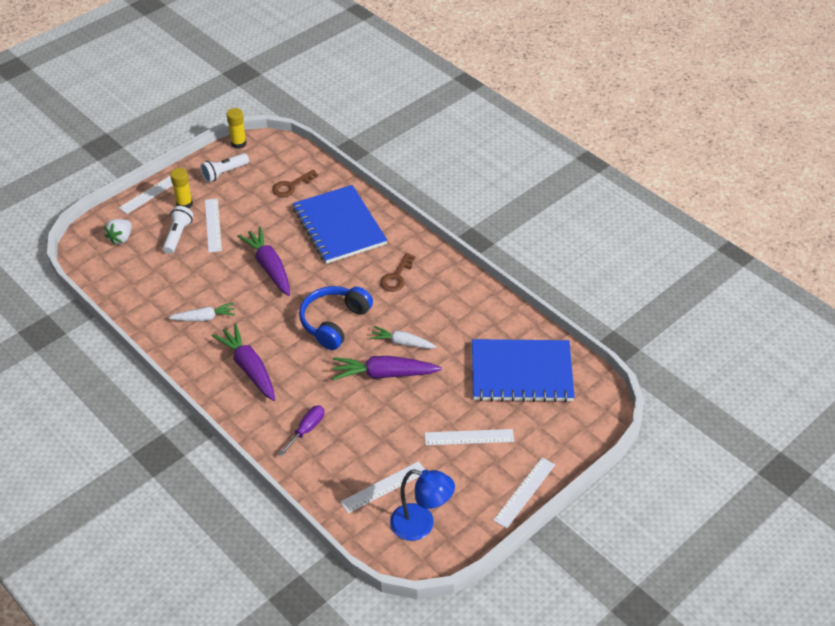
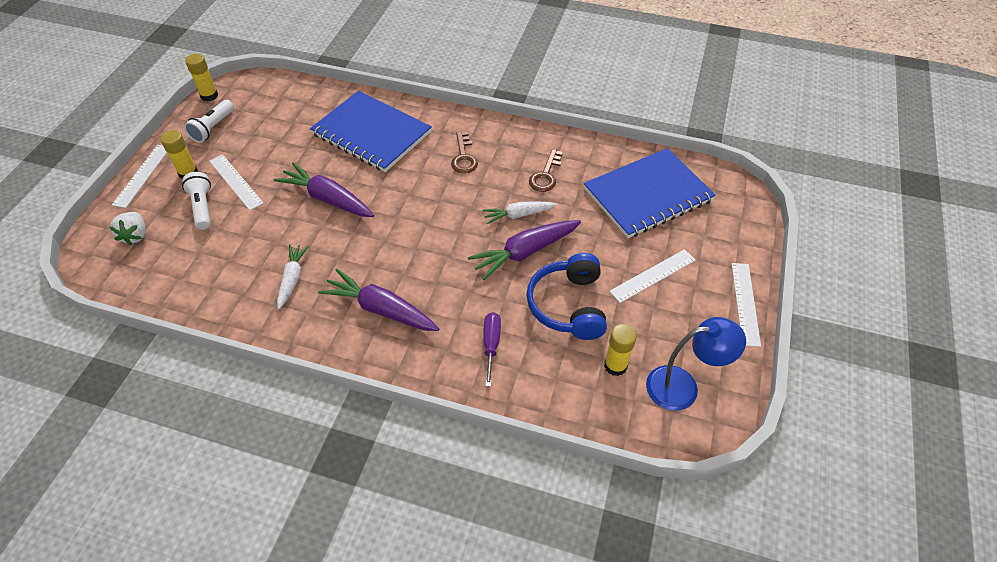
camera: 30 degrees left, 5 degrees up
white carrot [168,303,236,321] -> white carrot turned 45 degrees counterclockwise [277,244,309,309]
brown key [272,170,318,197] -> brown key moved to [529,149,563,192]
blue headphones [299,286,373,350] -> blue headphones moved to [526,253,607,340]
white ruler [340,461,425,513] -> yellow glue stick [604,324,637,376]

